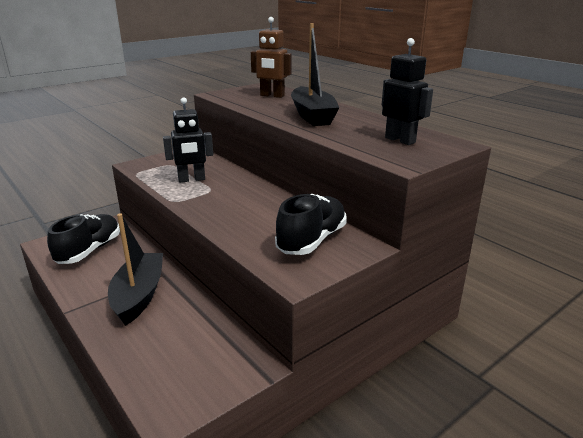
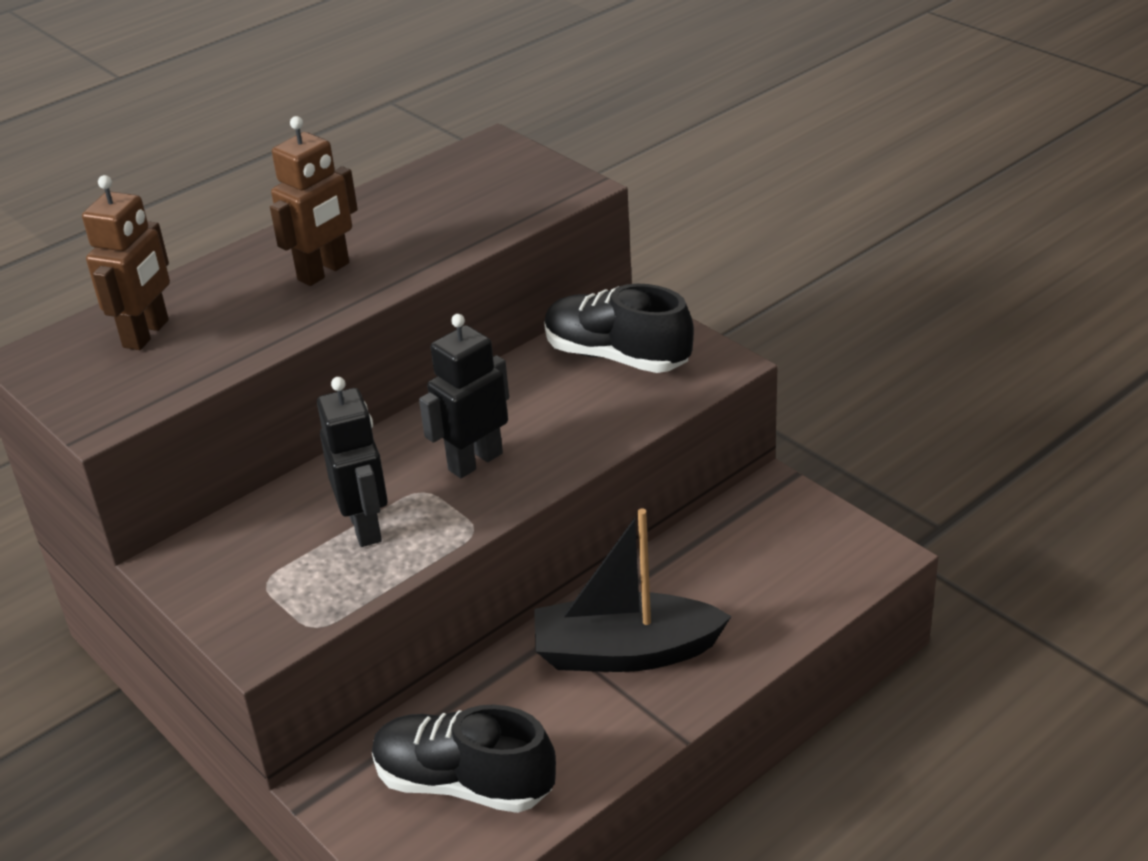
camera: 90 degrees left, 10 degrees up
black boat [291,23,340,126] -> brown robot [270,116,358,286]
black robot [382,38,433,145] -> black robot moved to [419,314,509,478]

